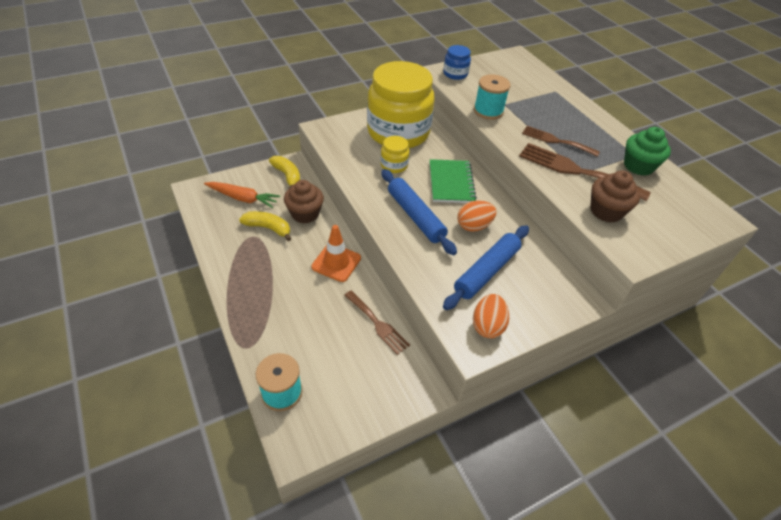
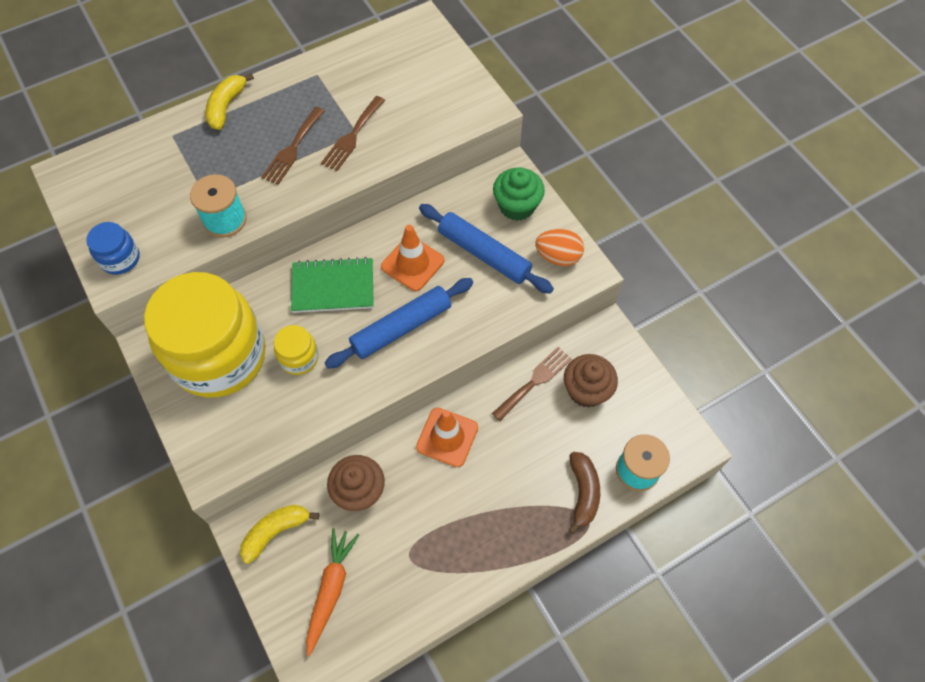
camera: 90 degrees left, 15 degrees up
yellow banana [239,211,291,241] -> yellow banana moved to [205,73,254,130]
orange egg [458,200,496,232] -> orange traffic cone [381,225,444,291]
brown fork [519,143,651,201] -> brown fork [321,96,385,171], size x0.63
brown cupcake [590,171,640,223] -> brown cupcake moved to [564,354,618,408]
green cupcake [624,127,671,176] -> green cupcake moved to [493,167,545,221]
none -> brown banana [568,452,600,534]

